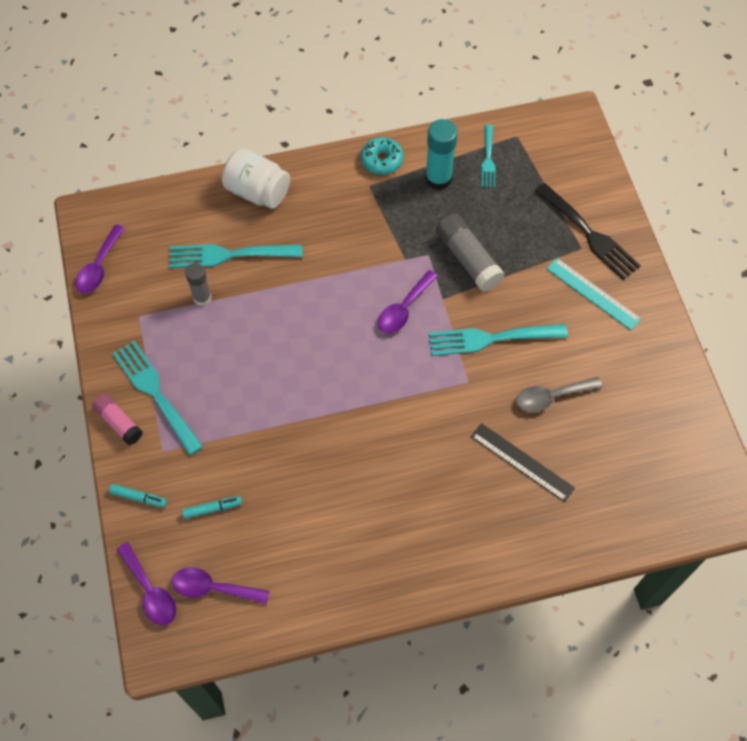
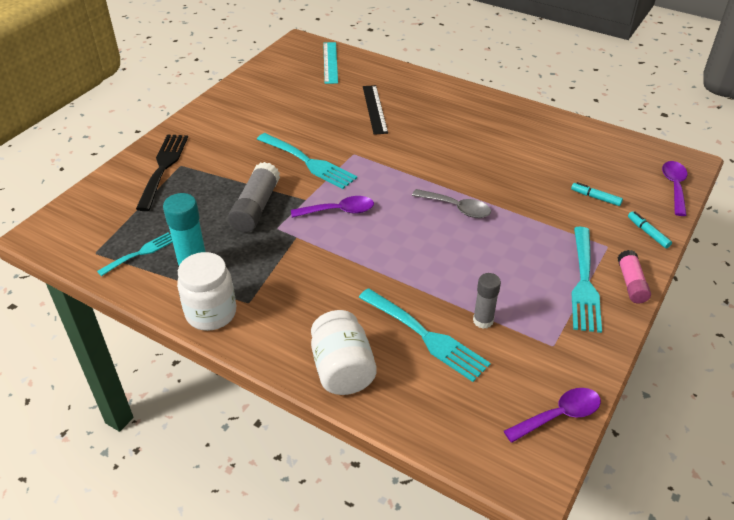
camera: 135 degrees left, 20 degrees down
purple spoon [172,567,270,604] -> none
turquoise donut [361,137,404,175] -> white jar [177,252,236,331]
grey spoon [516,377,603,413] -> grey spoon moved to [412,189,491,218]
turquoise ruler [547,258,641,330] -> turquoise ruler moved to [323,42,338,84]

